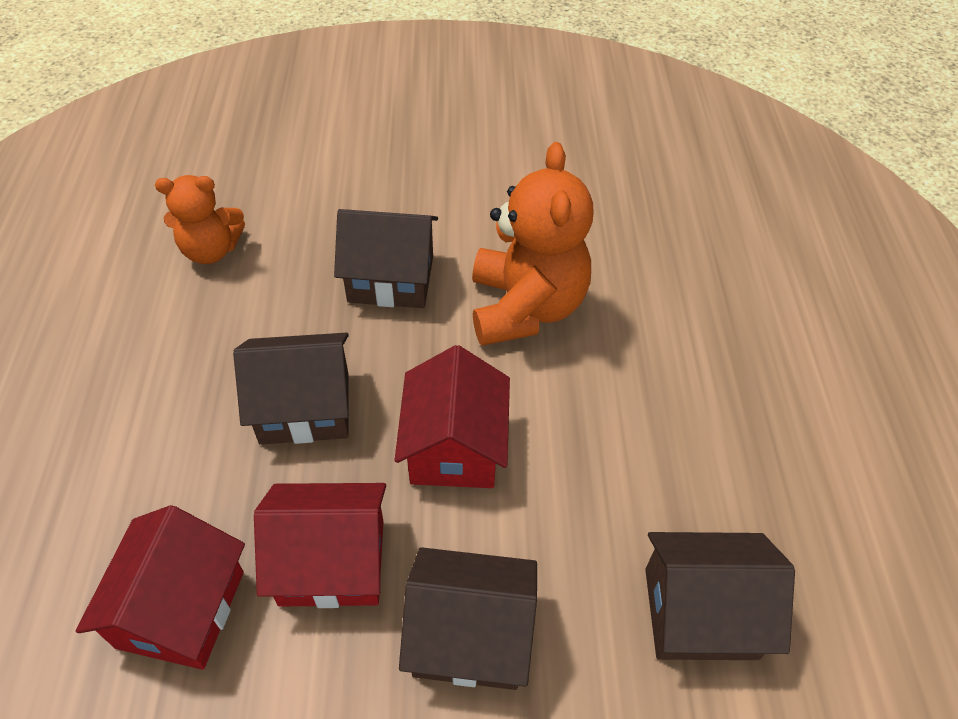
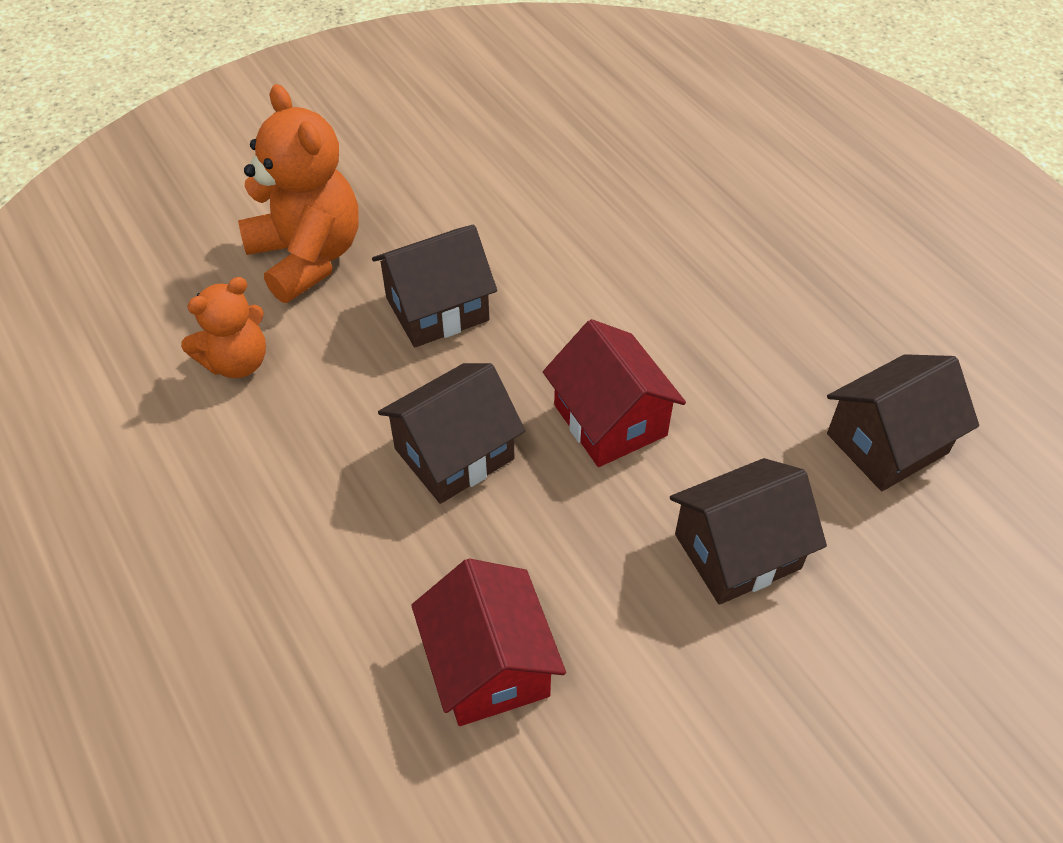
camera: 30 degrees left, 0 degrees up
red house [254,483,386,608] -> none
orange teddy bear [472,142,594,346] -> orange teddy bear moved to [238,84,359,303]

